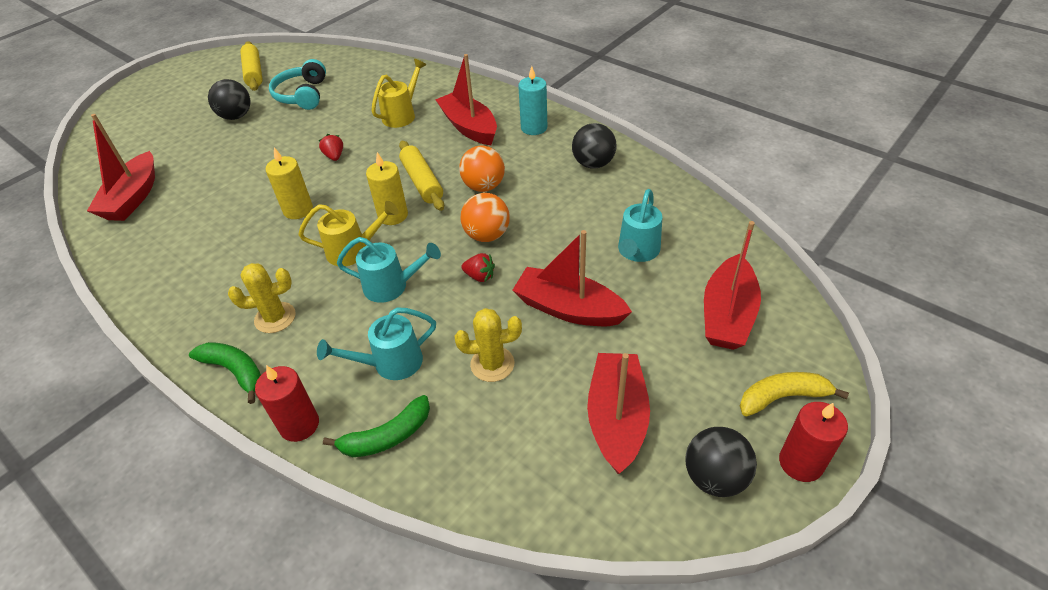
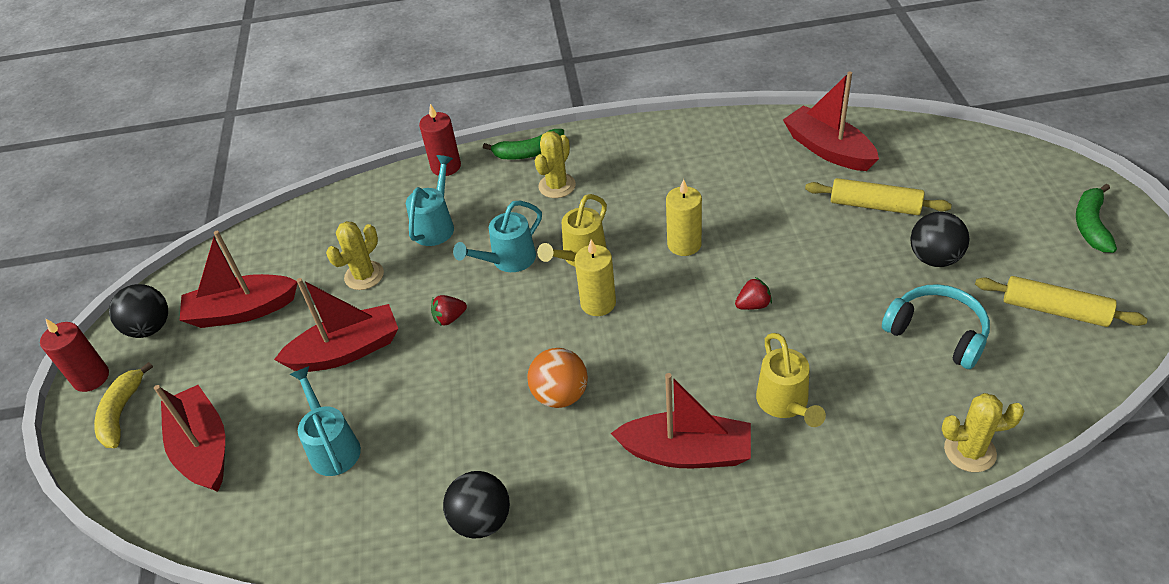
camera: 135 degrees right, 0 degrees up
red strawberry [319,134,343,161] -> red strawberry turned 45 degrees counterclockwise [735,277,772,310]
green banana [323,395,430,457] -> green banana moved to [1076,184,1117,253]
yellow rolling pin [399,141,444,211] -> yellow rolling pin moved to [805,178,952,215]
orange ball [460,193,510,242] -> none
turquoise candle [518,66,547,135] -> none
red boat [587,353,650,474] -> red boat turned 120 degrees clockwise [180,231,298,328]
yellow banana [740,372,849,417] -> yellow banana turned 150 degrees clockwise [94,362,153,448]
none -> yellow cactus [942,393,1025,472]

